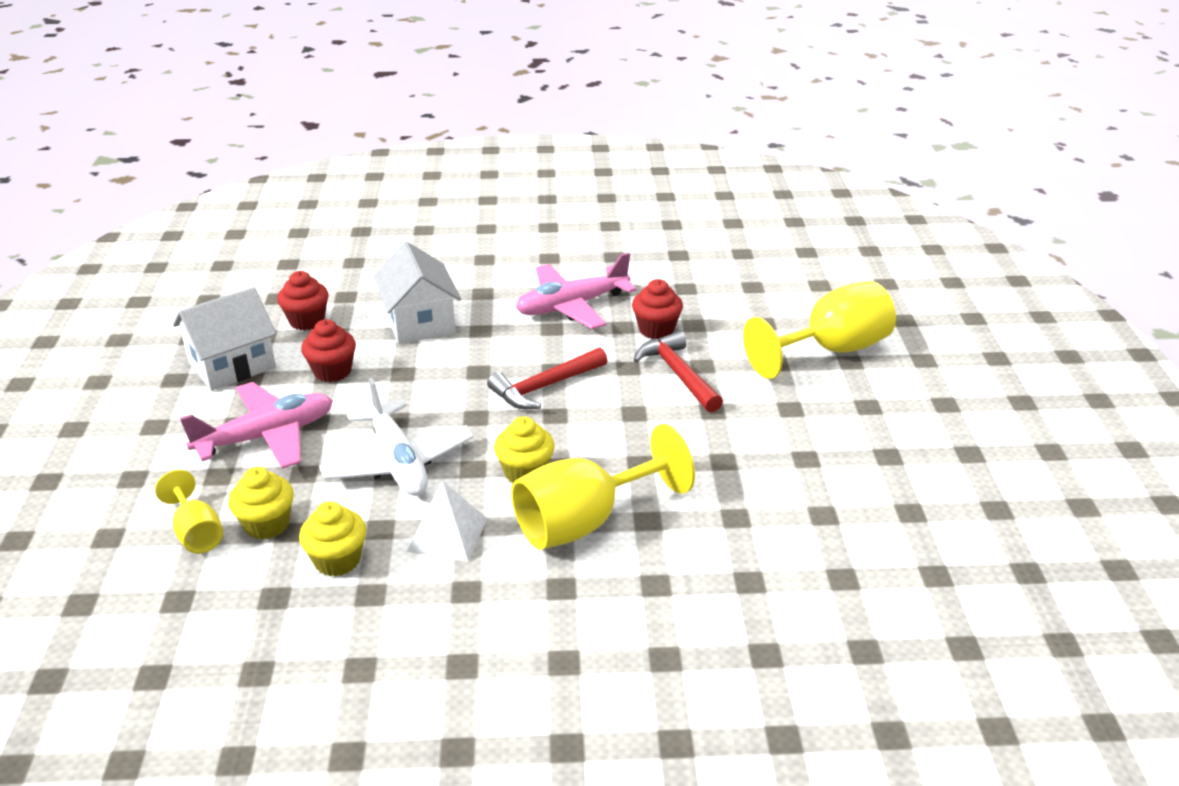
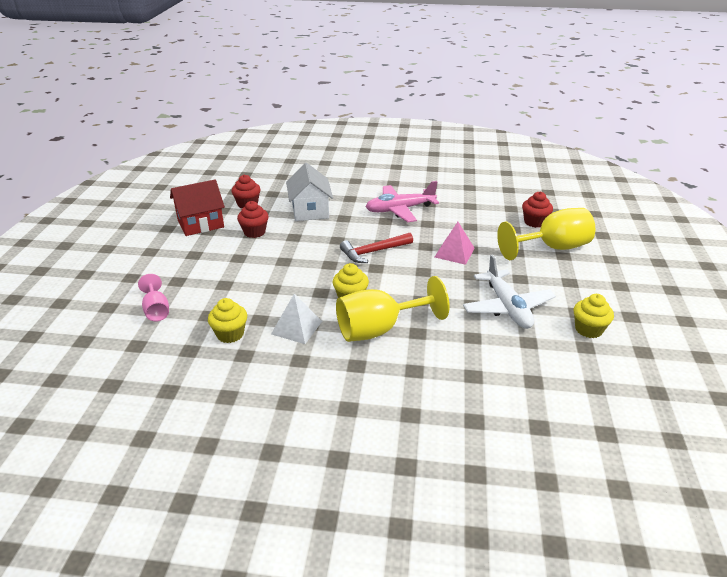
camera: 10 degrees right, 0 degrees up
yellow goblet [155,470,223,554] -> pink goblet [138,274,169,322]
white house [173,287,276,391] -> red house [170,179,225,236]
pink plane [180,382,333,469] -> none
yellow cupcake [228,467,294,540] -> yellow cupcake moved to [574,294,614,338]
white plane [319,378,474,496] -> white plane moved to [463,254,556,329]
red cupcake [632,279,683,339] -> red cupcake moved to [522,191,553,228]
red hammer [634,331,723,412] -> pink pyramid [435,222,475,265]

